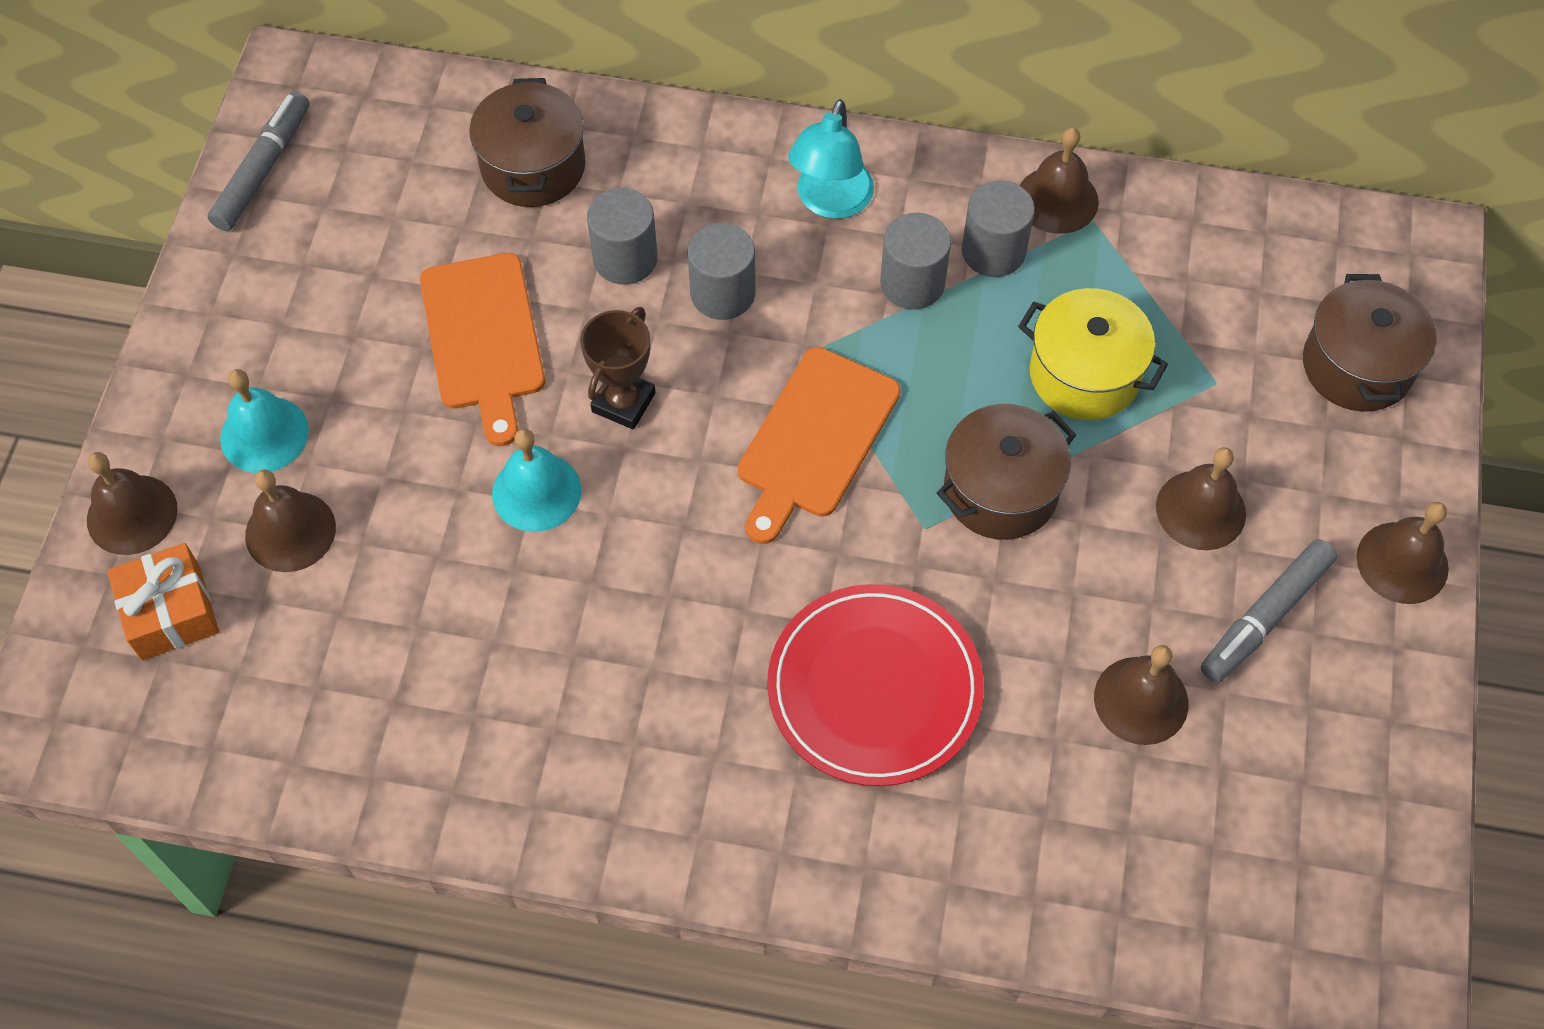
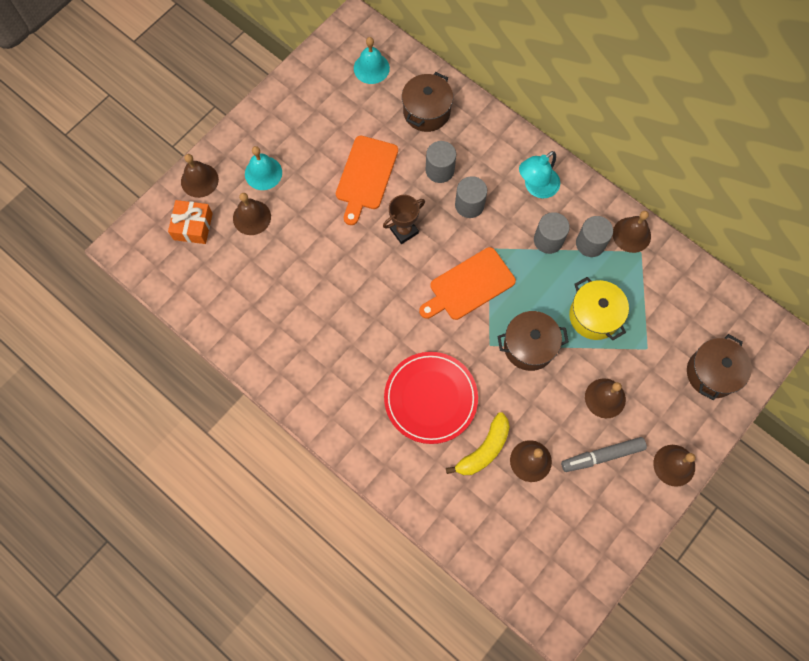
camera: 30 degrees right, 10 degrees up
grey marker [207,91,309,231] -> none
turquoise bell [492,429,581,532] -> turquoise bell moved to [354,37,390,84]
none -> yellow banana [446,412,510,475]

